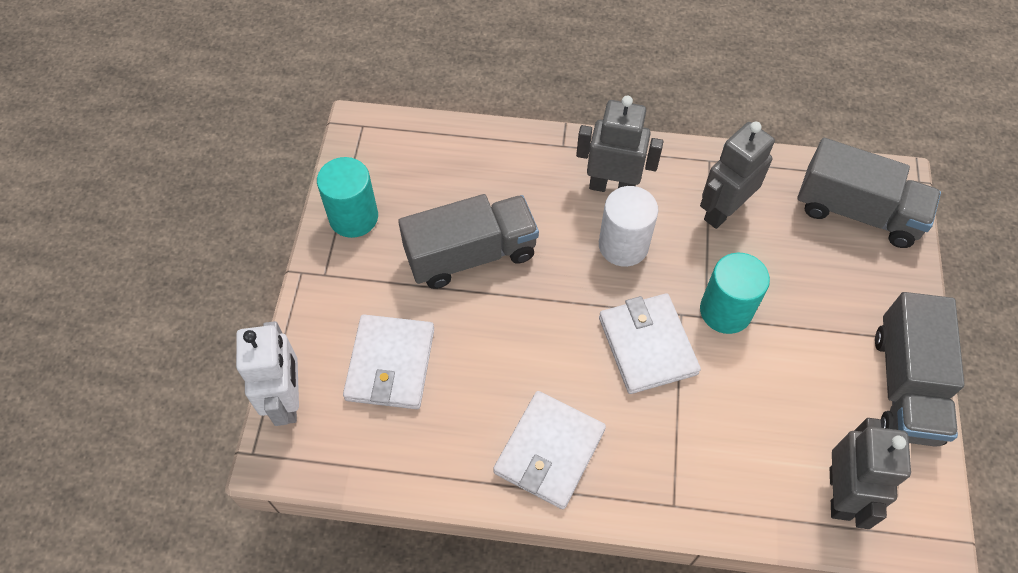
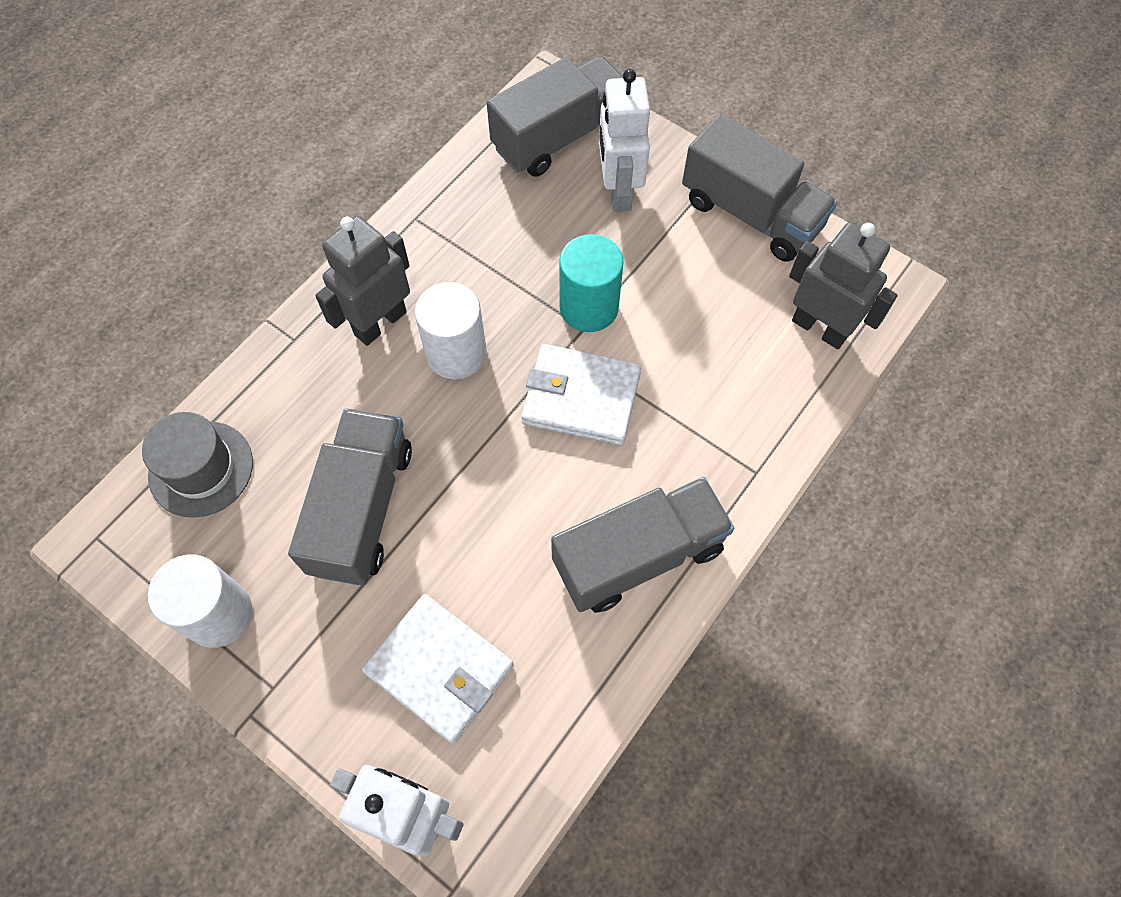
camera: 60 degrees left, 5 degrees up
turquoise cylinder [317,157,378,238] -> white cylinder [148,554,252,648]
white wallet [493,391,606,509] -> grey truck [551,477,734,613]
grey robot [700,121,775,229] -> none
none -> grey hat [142,412,253,518]
none -> white robot [599,69,650,212]

